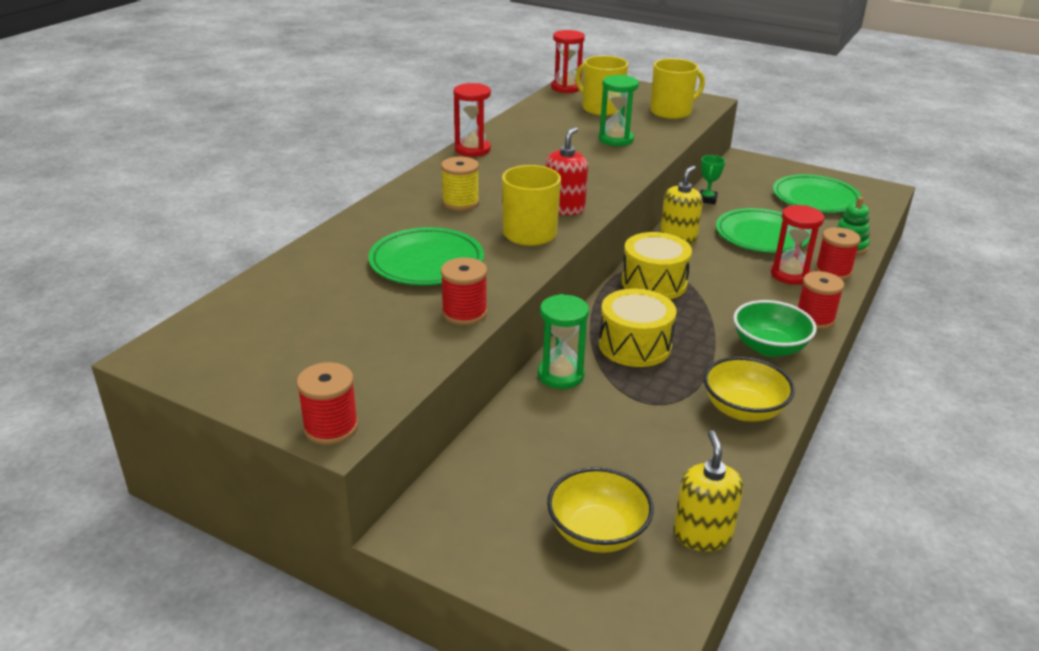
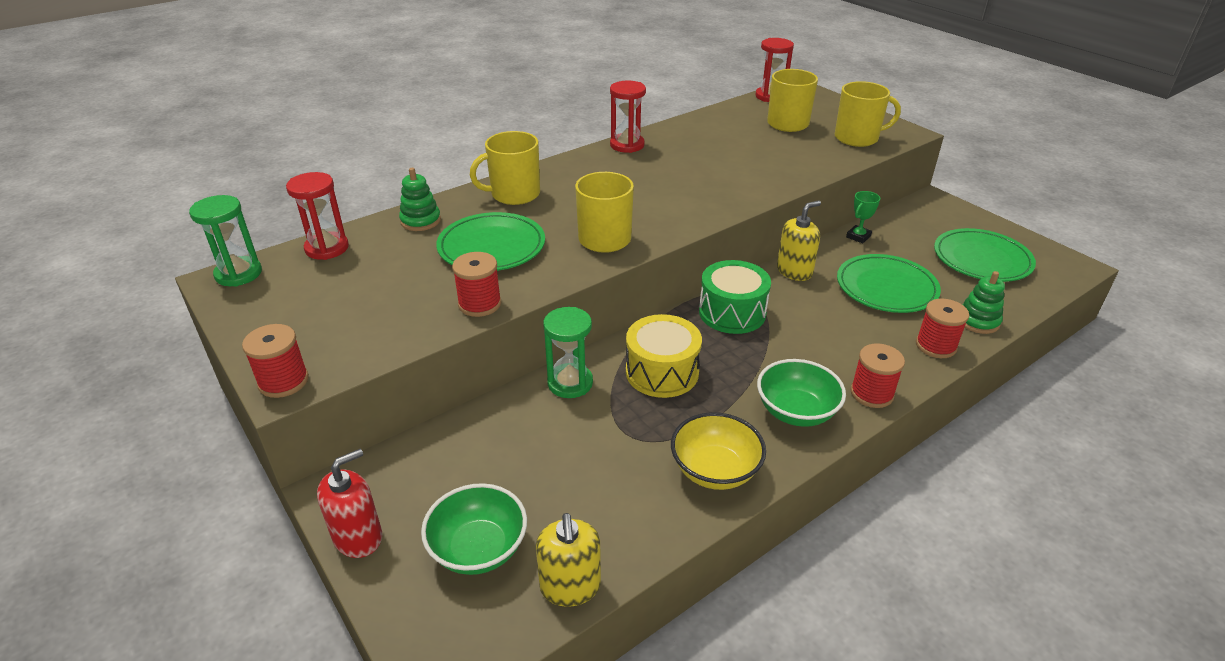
camera: 25 degrees right, 5 degrees up
yellow spool [441,157,479,211] -> none
red soap dispenser [546,127,588,215] -> red soap dispenser moved to [317,449,382,558]
yellow bowl [547,467,654,553] -> green bowl [421,483,527,575]
green hourglass [599,75,639,146] -> green hourglass moved to [189,195,262,287]
yellow drum [621,232,692,299] -> green drum [699,260,771,334]
yellow soap dispenser [673,430,743,551] -> yellow soap dispenser turned 150 degrees clockwise [536,513,601,607]
red hourglass [771,205,824,285] -> red hourglass moved to [286,172,349,260]
none -> green stacking toy [399,168,441,231]
none -> yellow mug [470,131,540,205]

